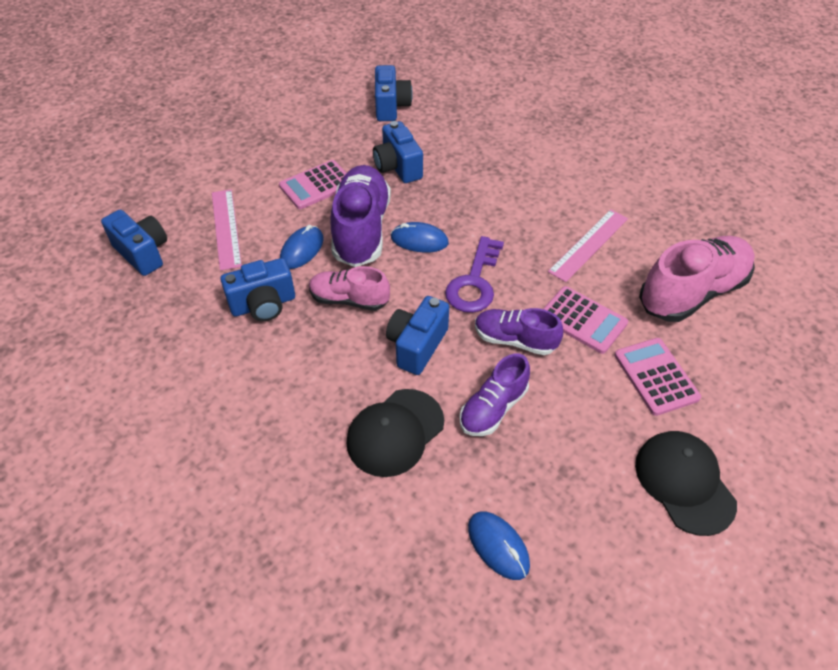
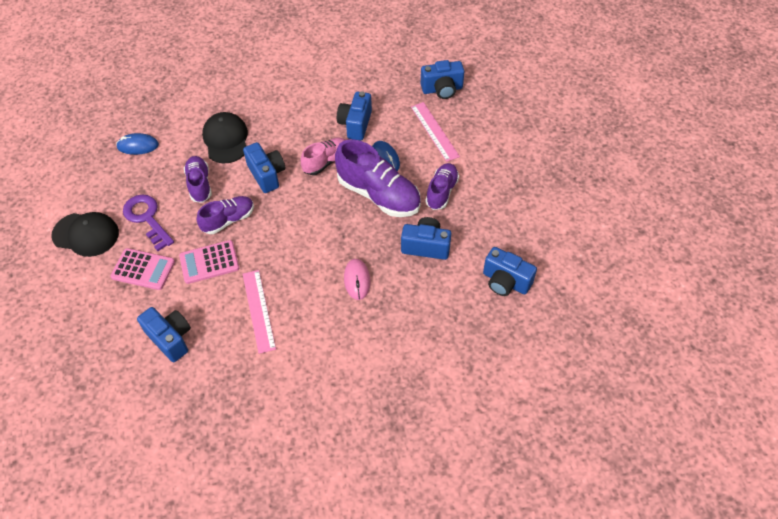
camera: 125 degrees right, 5 degrees up
pink ruler [212,189,242,271] -> pink ruler turned 45 degrees clockwise [411,102,460,162]
pink calculator [279,160,346,209] -> purple shoe [426,163,459,210]
blue mouse [391,222,449,253] -> none
purple key [445,236,504,313] -> purple key moved to [123,194,174,251]
pink shoe [639,236,755,322] -> blue camera [137,307,191,362]
none -> pink mouse [344,259,371,300]

